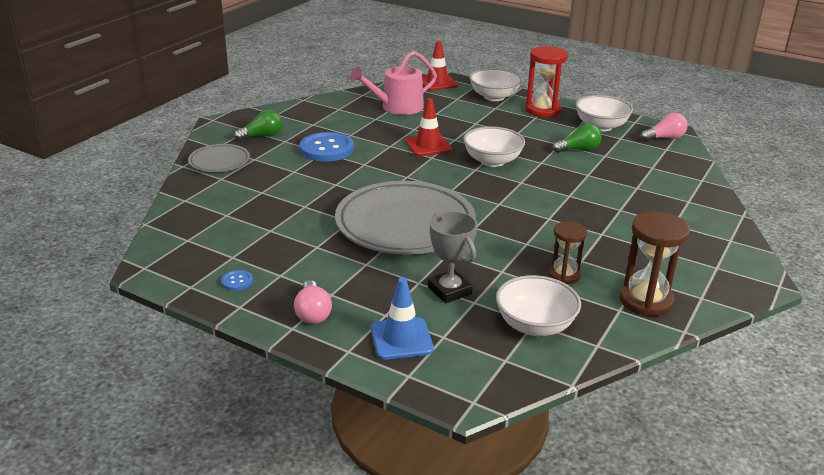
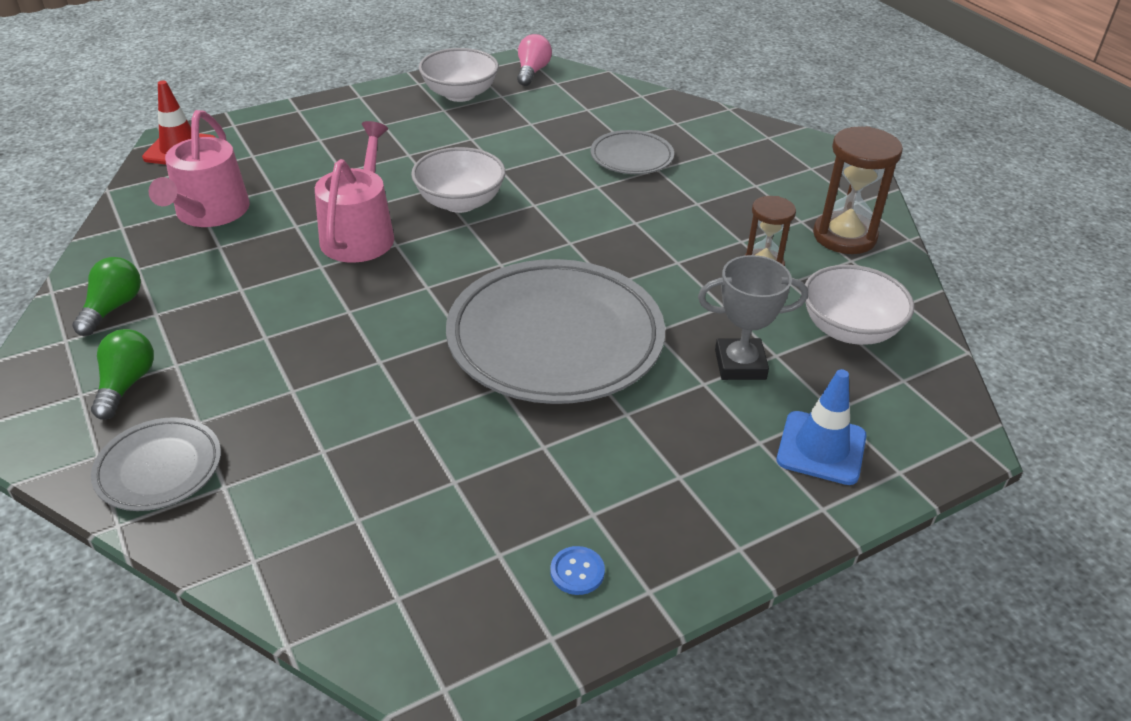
camera: 60 degrees left, 10 degrees up
pink light bulb [294,280,332,324] -> none
blue button [300,132,354,162] -> none
red traffic cone [405,98,452,156] -> pink watering can [315,121,394,263]
white bowl [469,68,522,101] -> none
red hourglass [525,46,568,117] -> none
green light bulb [552,124,602,153] -> green light bulb moved to [72,257,141,336]
none -> grey plate [590,130,674,174]

